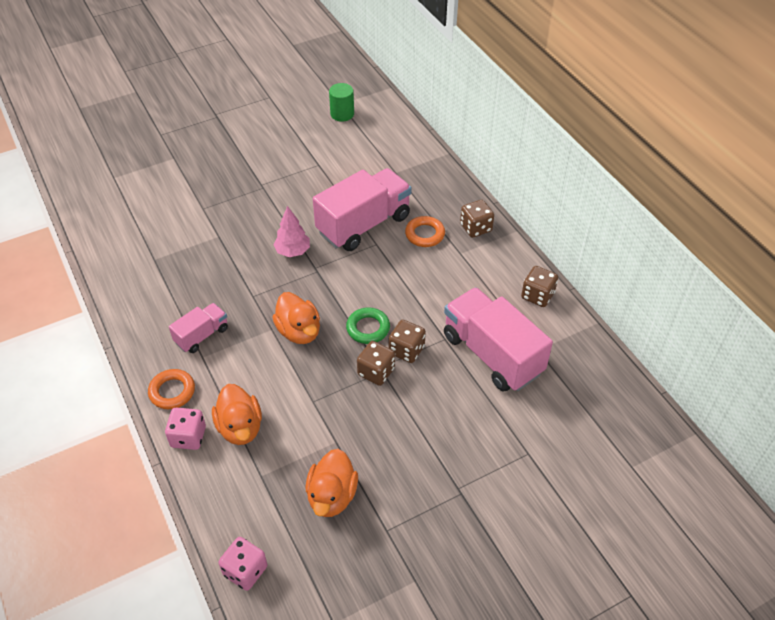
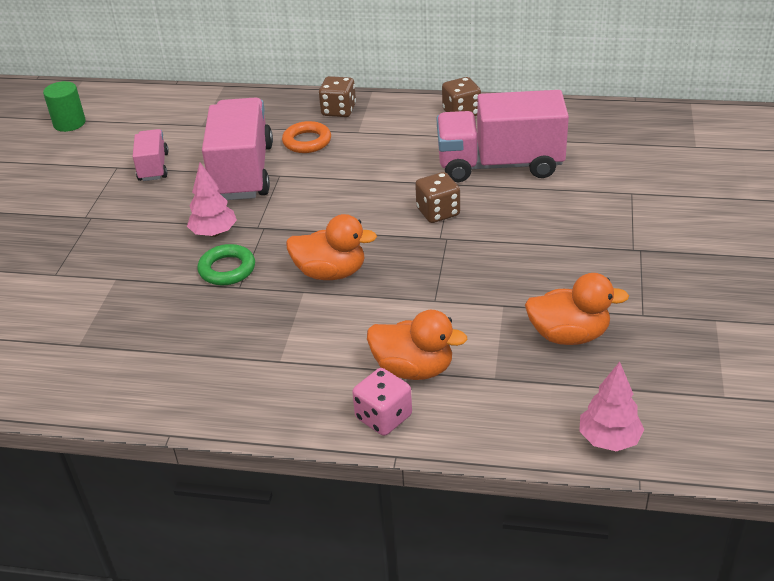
camera: 50 degrees left, 10 degrees down
orange ring [148,369,195,409] -> none
pink truck [169,303,228,353] -> pink truck moved to [133,129,169,181]
pink dice [218,537,267,591] -> pink tree [579,362,645,451]
orange duck [306,449,358,517] -> orange duck turned 45 degrees counterclockwise [525,273,629,345]
green ring [346,308,390,344] -> green ring moved to [198,244,255,285]
brown dice [357,341,395,386] -> none

